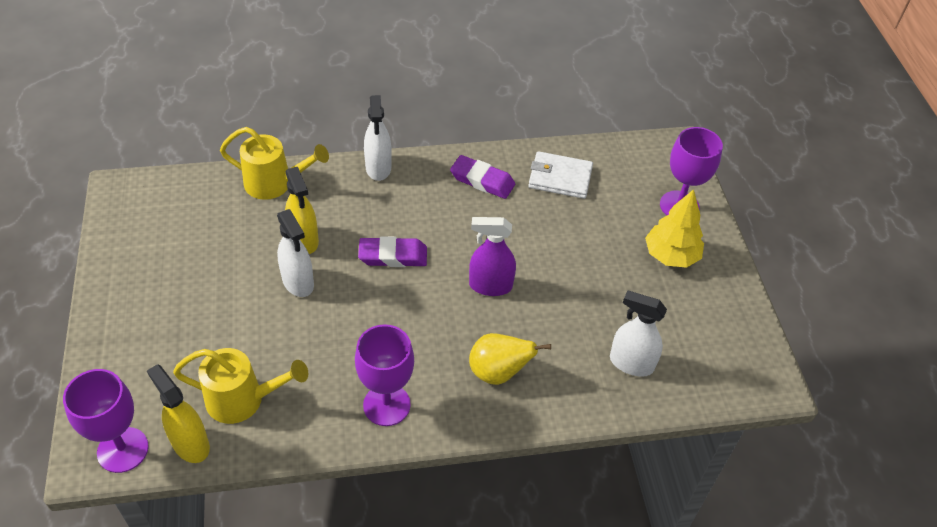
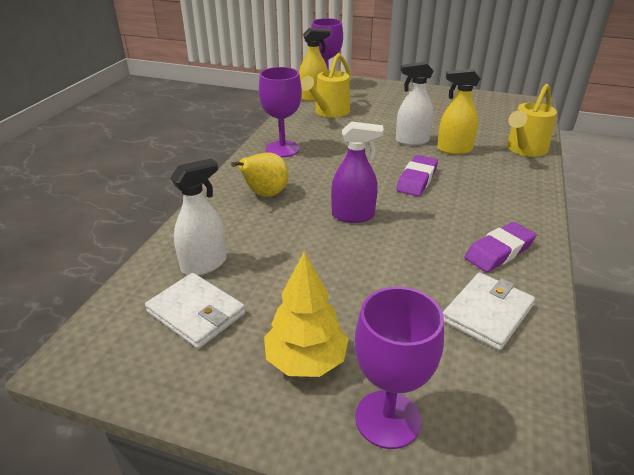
camera: 120 degrees right, 15 degrees down
white spray bottle [364,95,392,181] -> none
purple spray bottle [469,217,516,296] -> purple spray bottle turned 60 degrees clockwise [331,121,384,223]
none -> white wallet [145,273,245,349]

